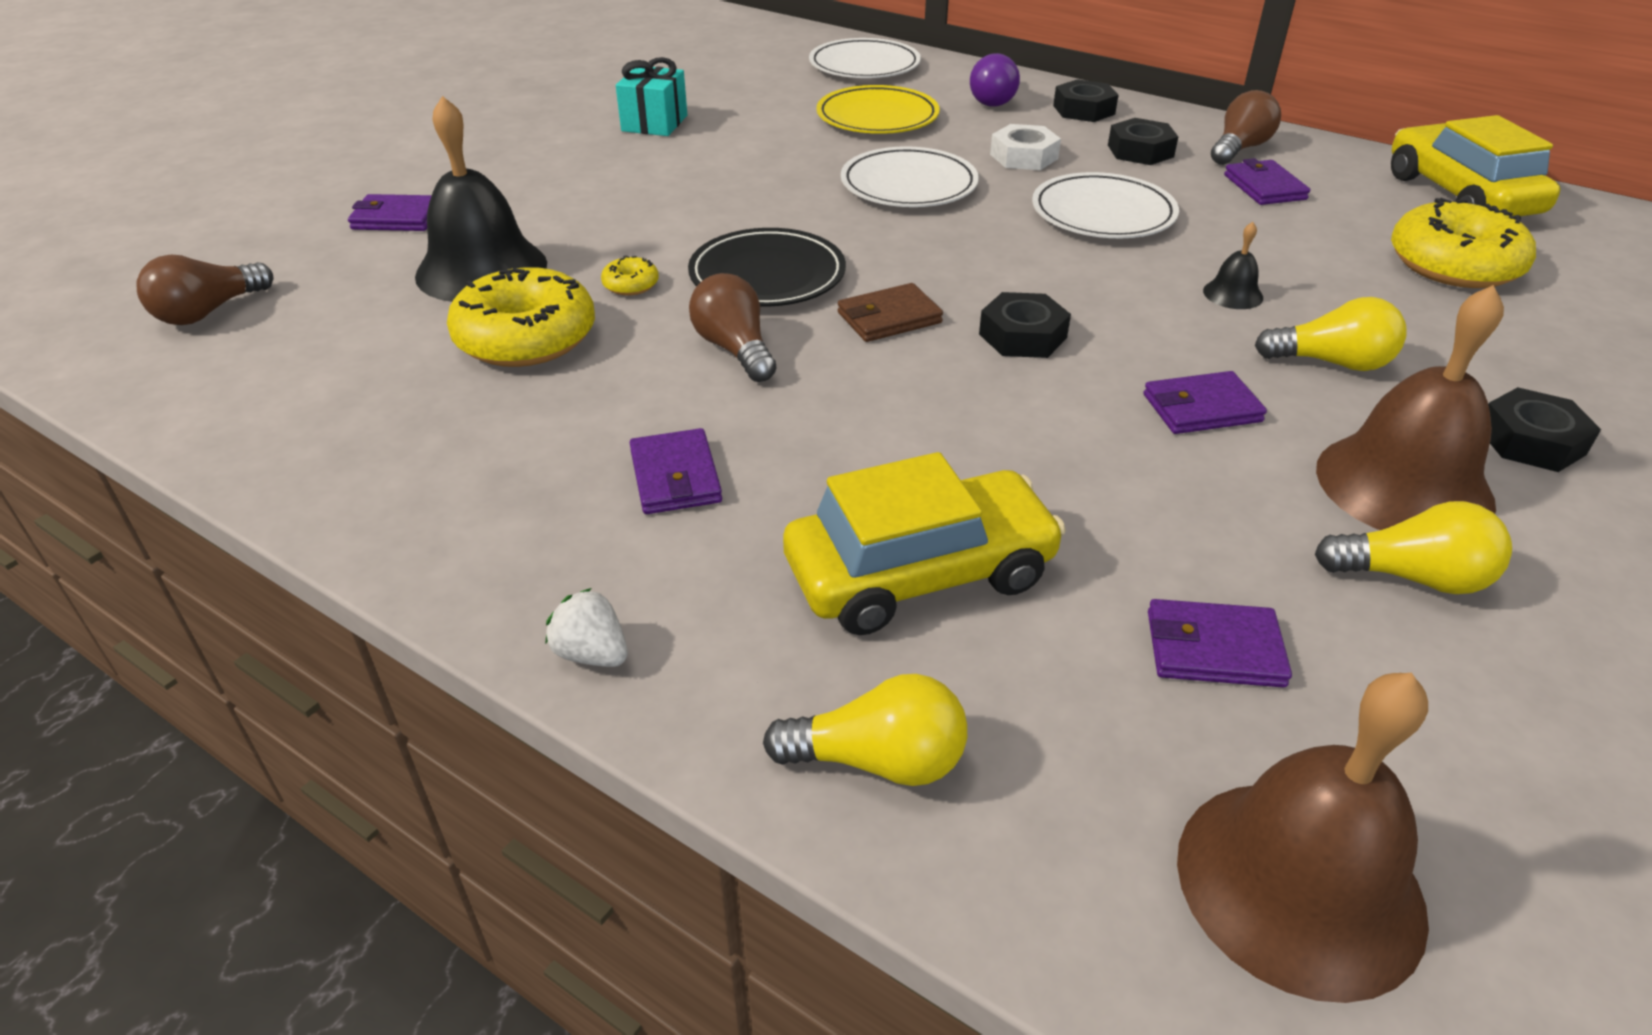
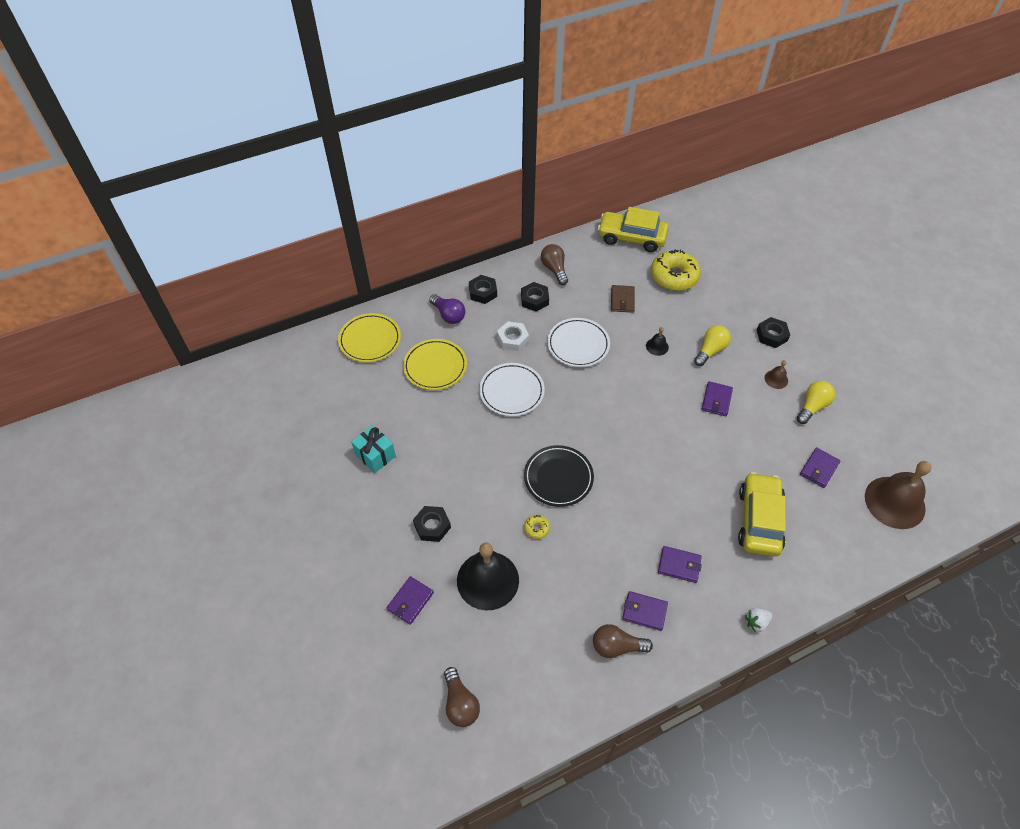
camera: 60 degrees left, 15 degrees up
yellow donut [447,267,595,367] -> none
brown light bulb [689,273,777,382] -> brown light bulb moved to [593,624,653,658]
yellow light bulb [763,674,967,786] -> none
white plate [809,38,921,78] -> yellow plate [338,313,401,362]
brown wallet [838,283,943,342] -> brown wallet moved to [611,285,635,313]
black nut [979,292,1071,358] -> black nut moved to [413,506,451,542]
purple wallet [1224,158,1310,205] -> purple wallet moved to [622,591,668,631]
brown bell [1316,285,1504,530] -> brown bell [765,360,788,389], size x0.44

